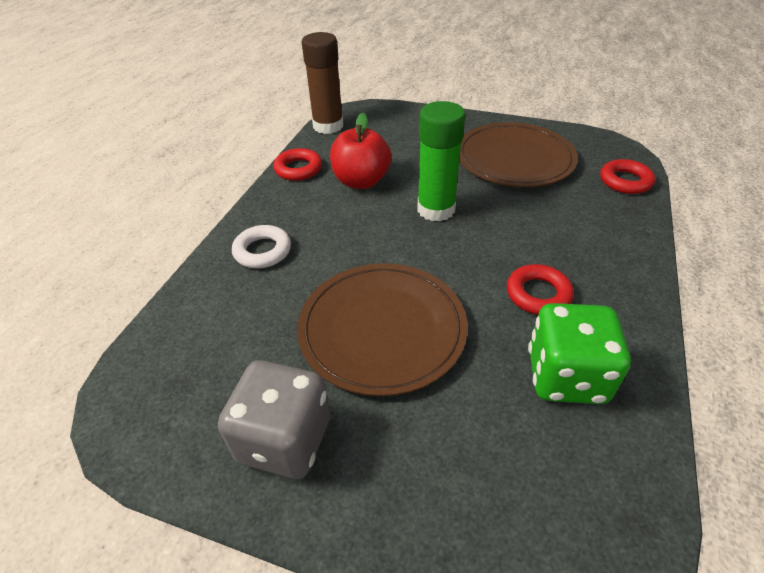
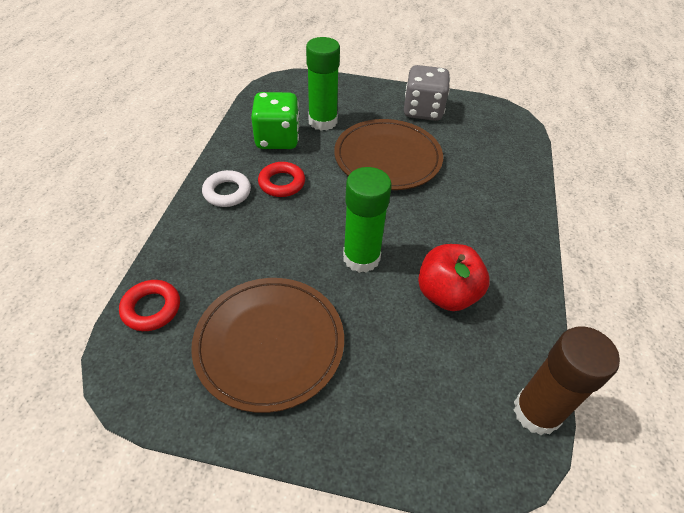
camera: 170 degrees right, 5 degrees up
white ring [232,225,291,268] -> white ring moved to [202,170,251,207]
red ring [273,148,322,181] -> none
none -> green glue stick [306,37,340,131]

